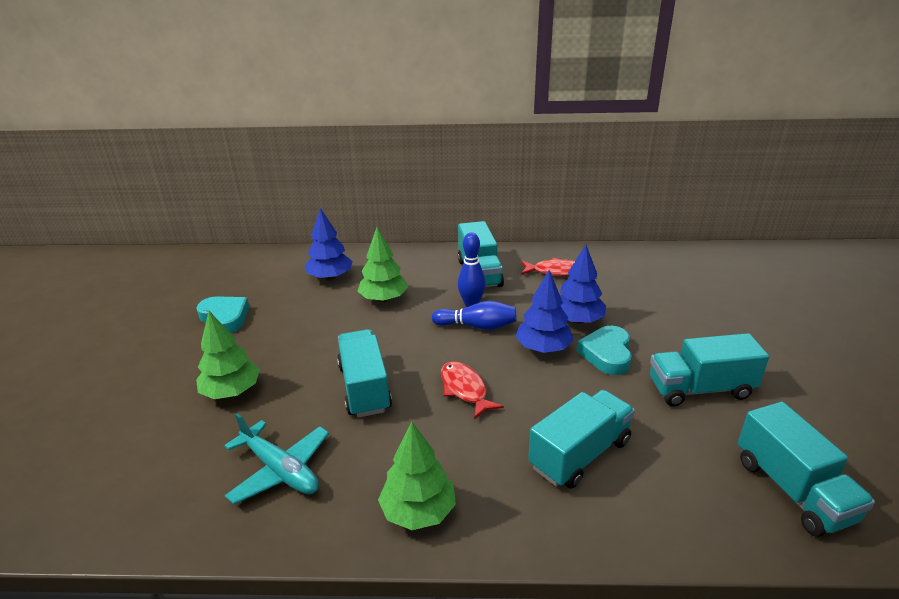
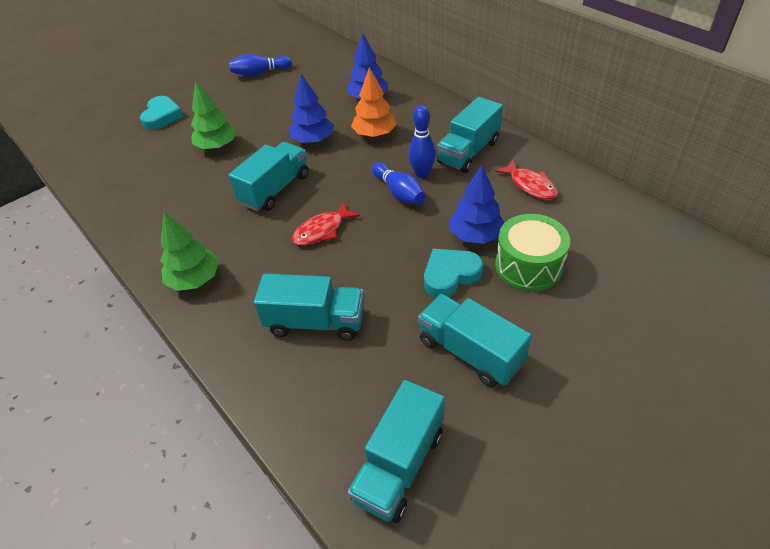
camera: 50 degrees right, 15 degrees up
turquoise heart [196,296,249,333] -> turquoise heart moved to [140,96,184,130]
turquoise plane [224,413,329,504] -> none
green tree [358,227,408,302] -> orange tree [351,67,397,138]
red fish [441,361,504,420] -> red fish turned 150 degrees counterclockwise [292,202,360,246]
blue tree [516,270,574,353] -> blue tree moved to [289,74,334,144]
none -> blue bowling pin [229,54,292,76]
none -> green drum [495,214,570,292]

